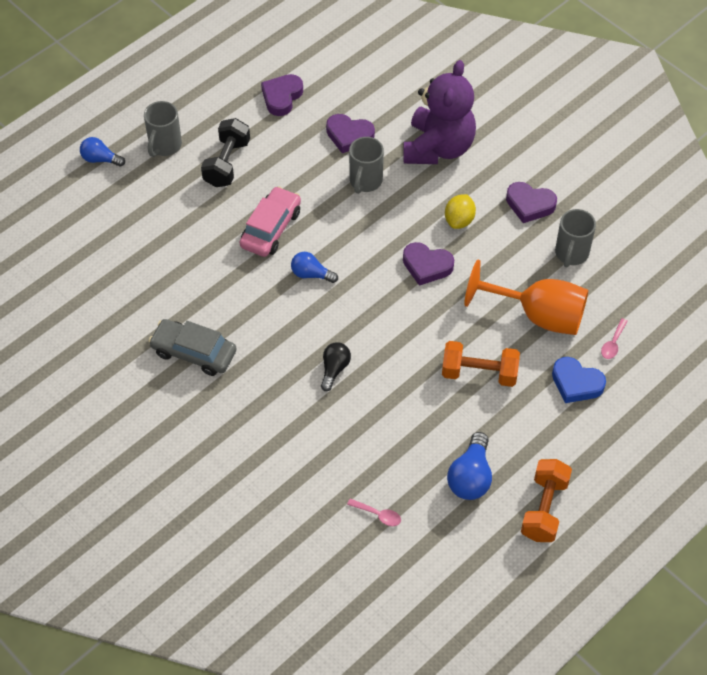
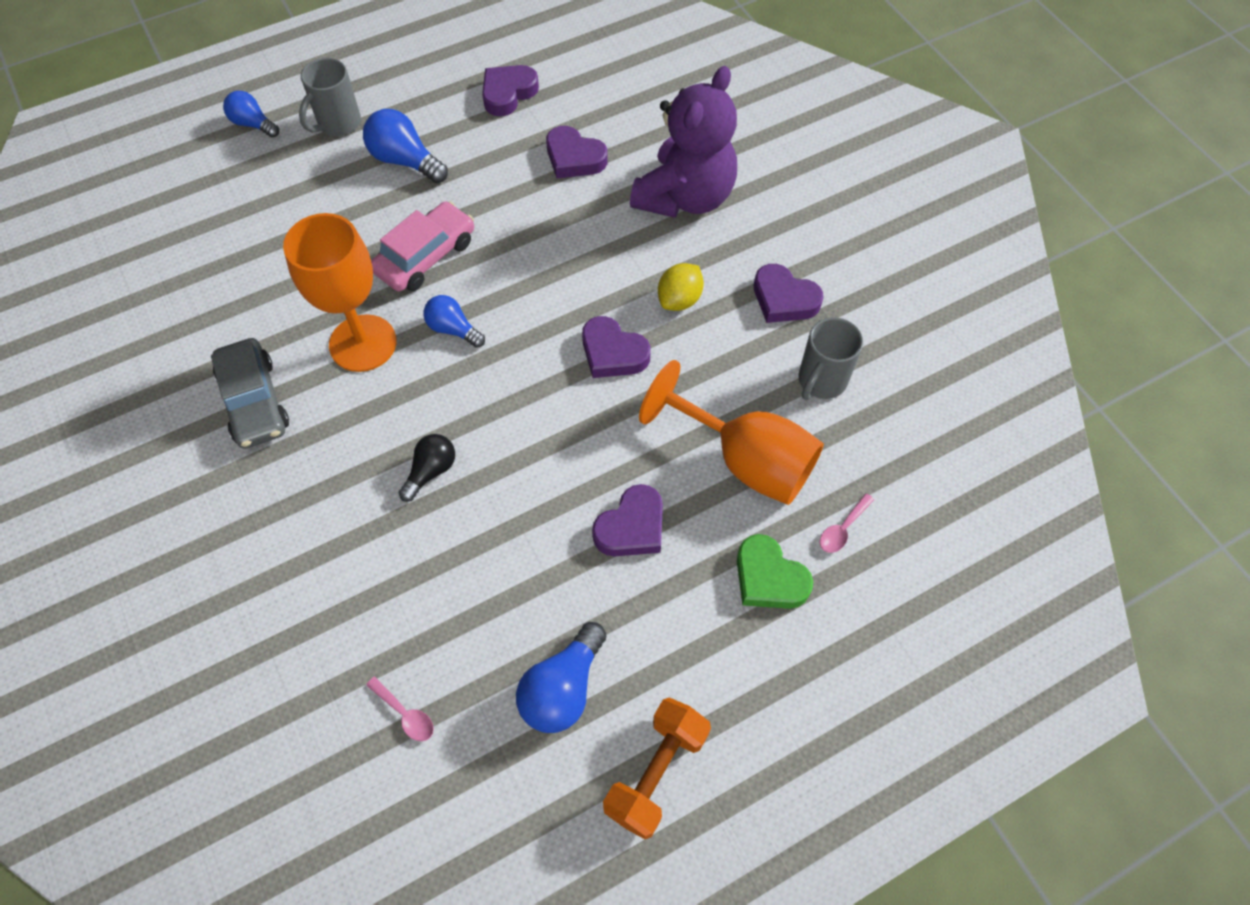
camera: 15 degrees right, 5 degrees up
grey car [149,319,236,376] -> grey car turned 150 degrees counterclockwise [211,338,289,449]
black dumbbell [201,118,250,187] -> blue light bulb [363,109,448,183]
grey mug [349,137,384,194] -> none
orange dumbbell [442,341,520,387] -> purple heart [592,484,663,557]
blue heart [552,357,606,403] -> green heart [737,534,813,609]
none -> orange goblet [283,213,397,372]

